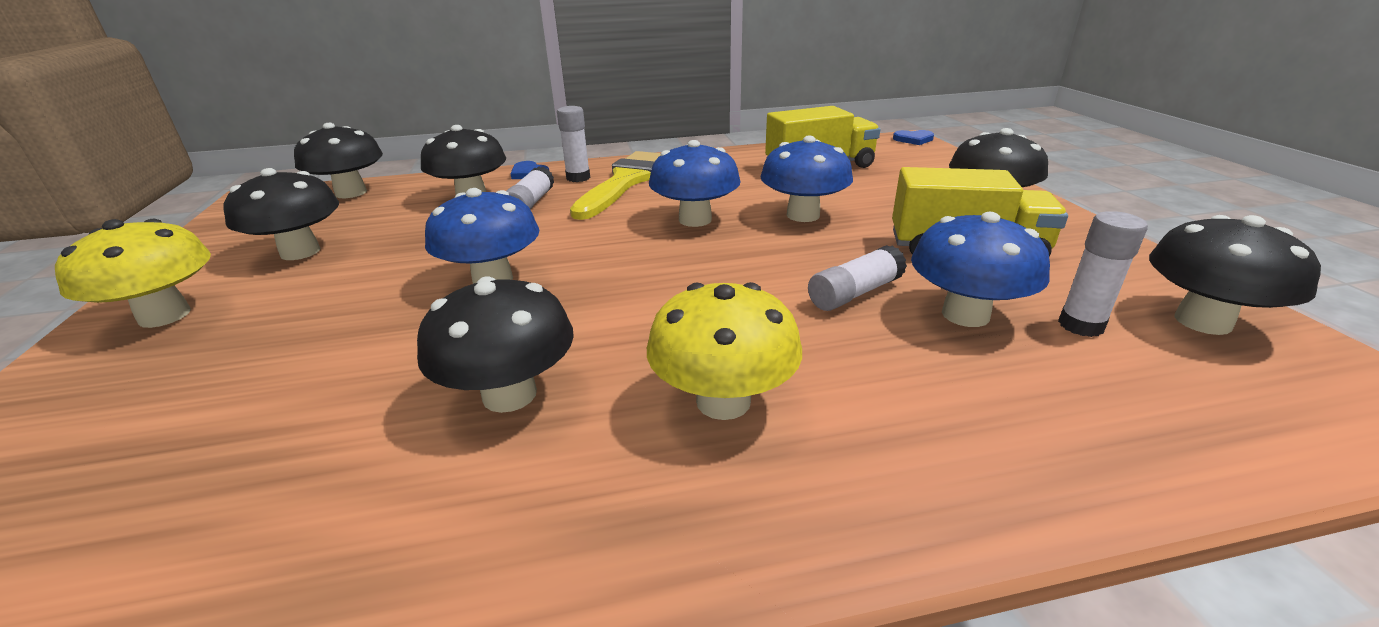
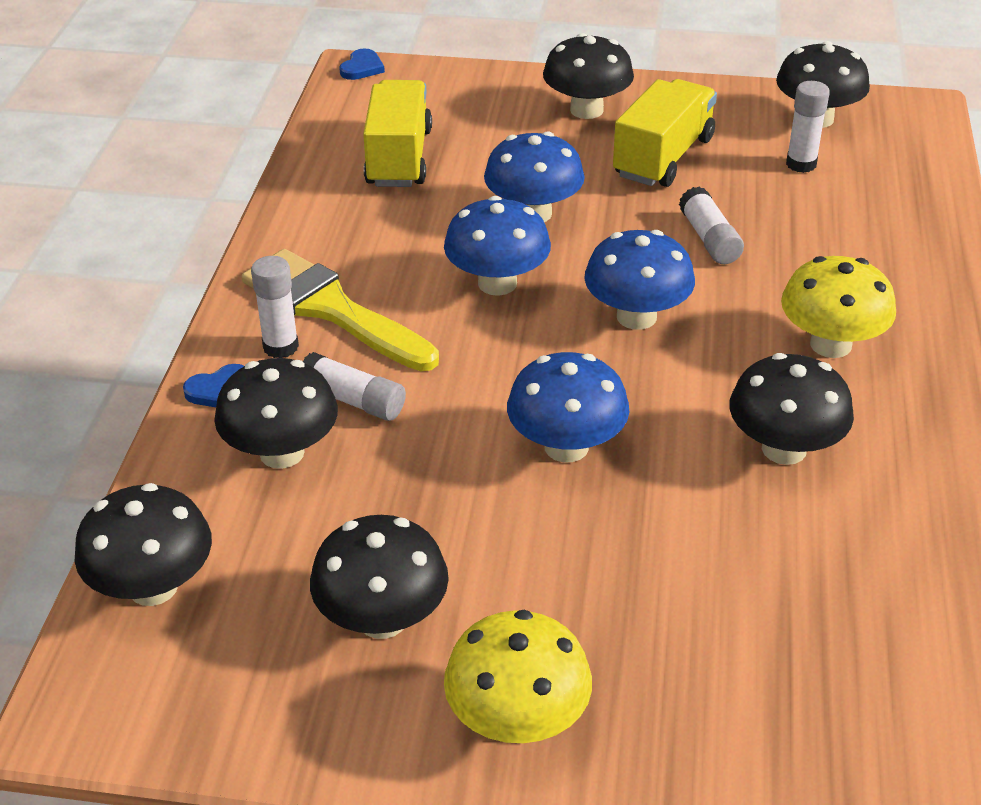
camera: 70 degrees left, 10 degrees up
blue mushroom [911,212,1050,327] -> blue mushroom moved to [584,230,695,330]

